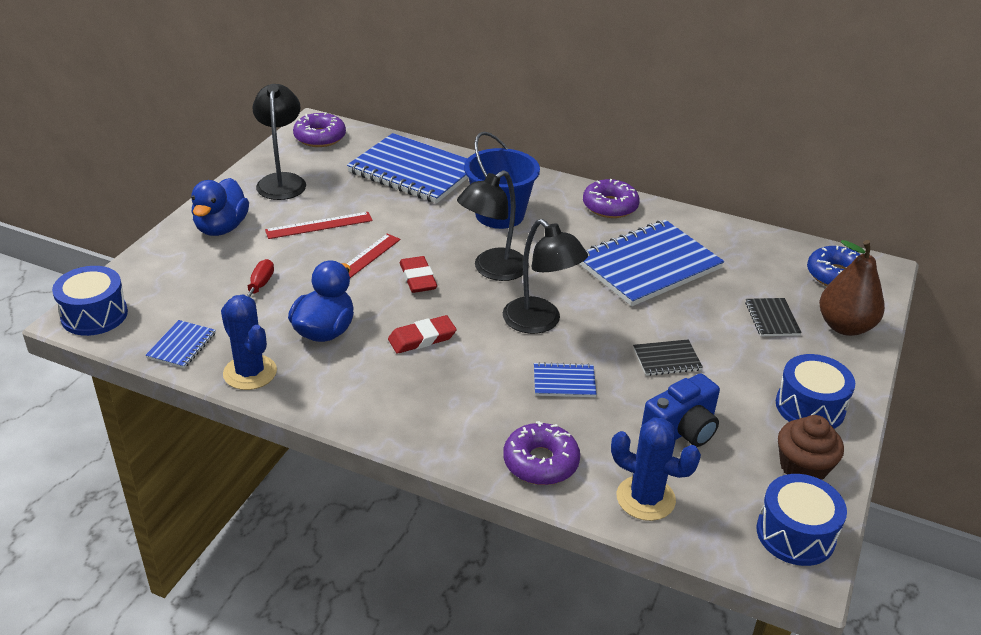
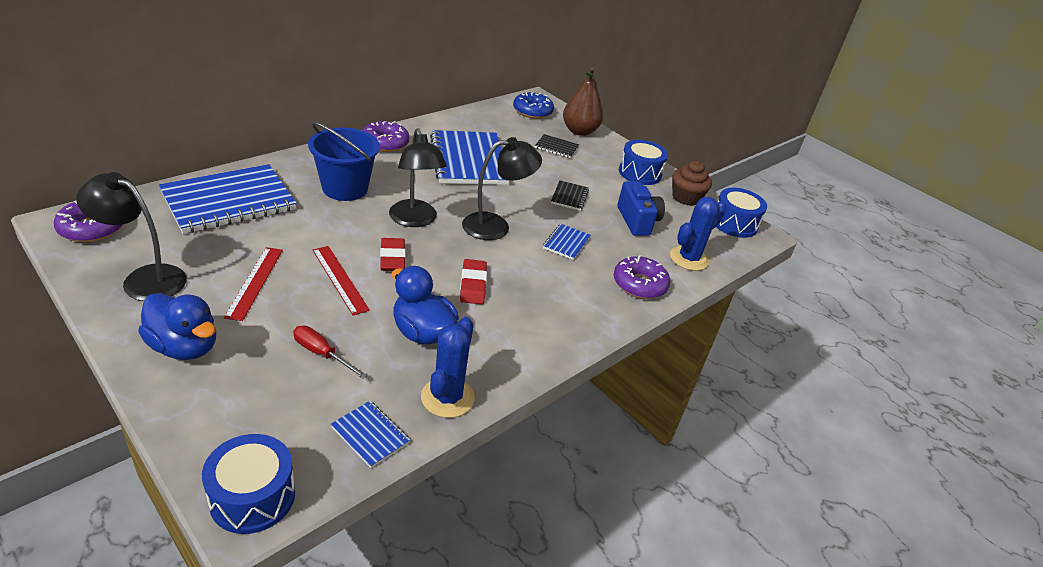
camera: 70 degrees left, 0 degrees up
blue cactus [221,294,277,390] -> blue cactus turned 60 degrees counterclockwise [421,317,475,418]
red eraser [400,256,437,293] -> red eraser turned 75 degrees clockwise [380,238,406,271]

